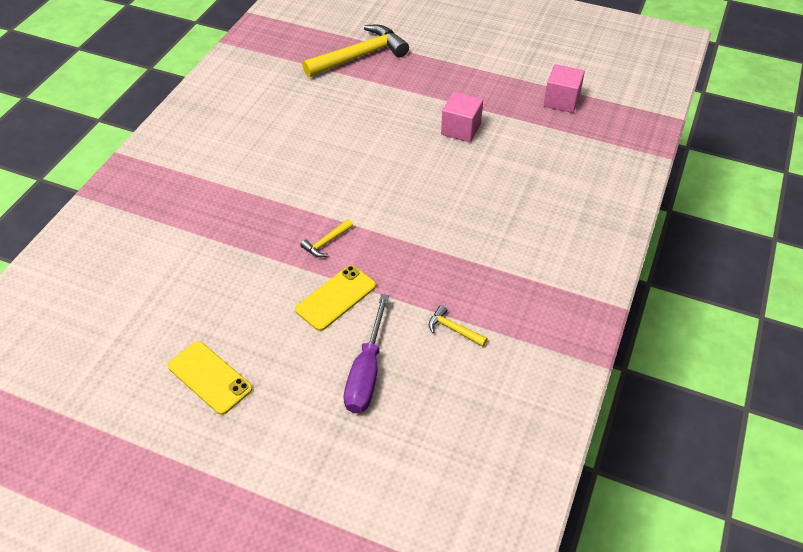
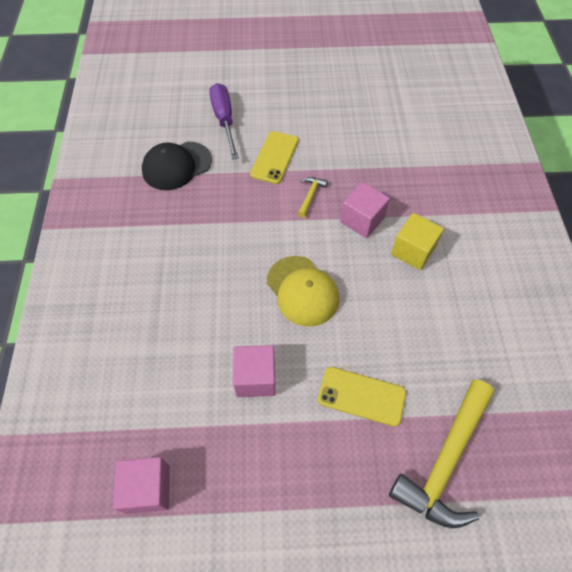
camera: 155 degrees right, 10 degrees up
yellow phone [168,341,252,415] -> yellow phone moved to [318,367,406,427]
yellow hammer [429,305,487,347] -> black cap [142,141,212,190]
none -> yellow cap [267,256,339,327]
none -> pink cube [340,182,390,238]
none -> yellow cube [391,213,444,270]

